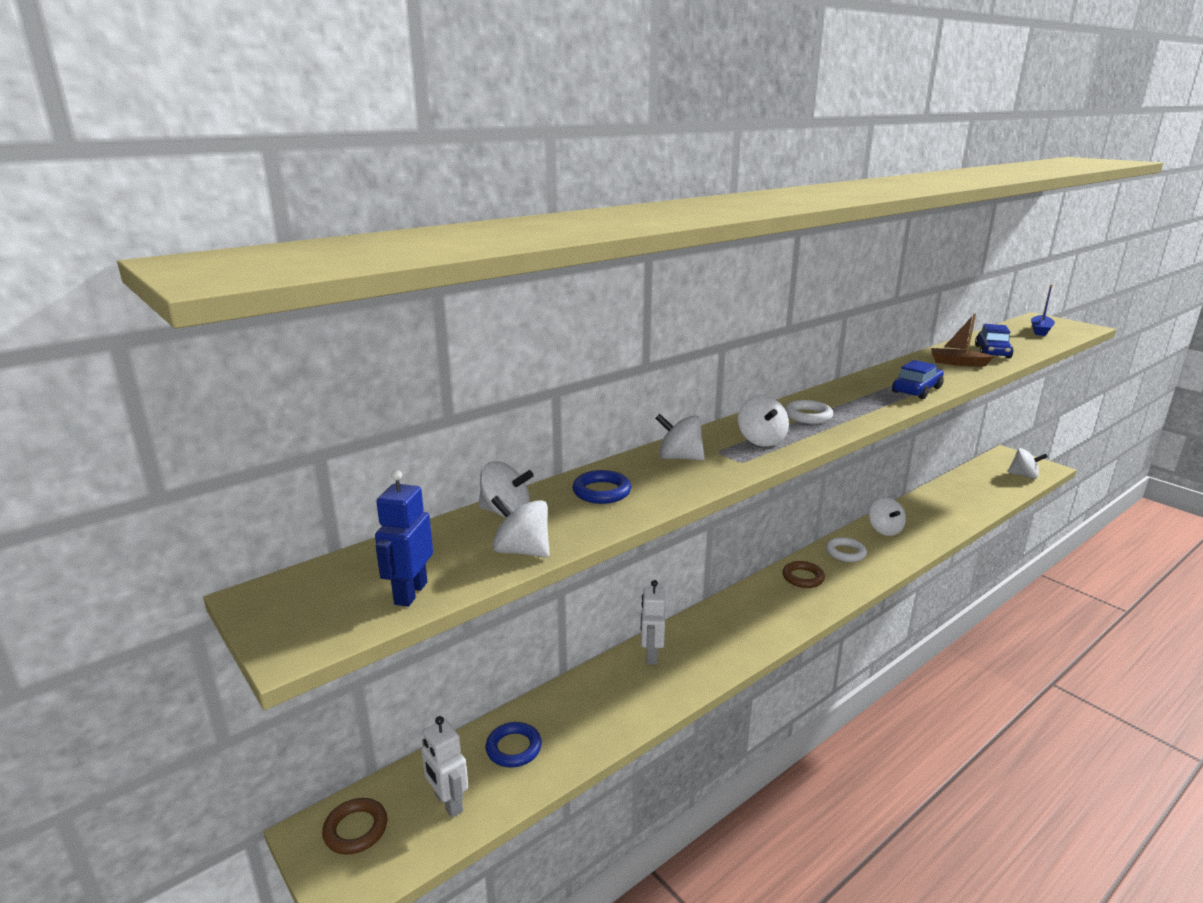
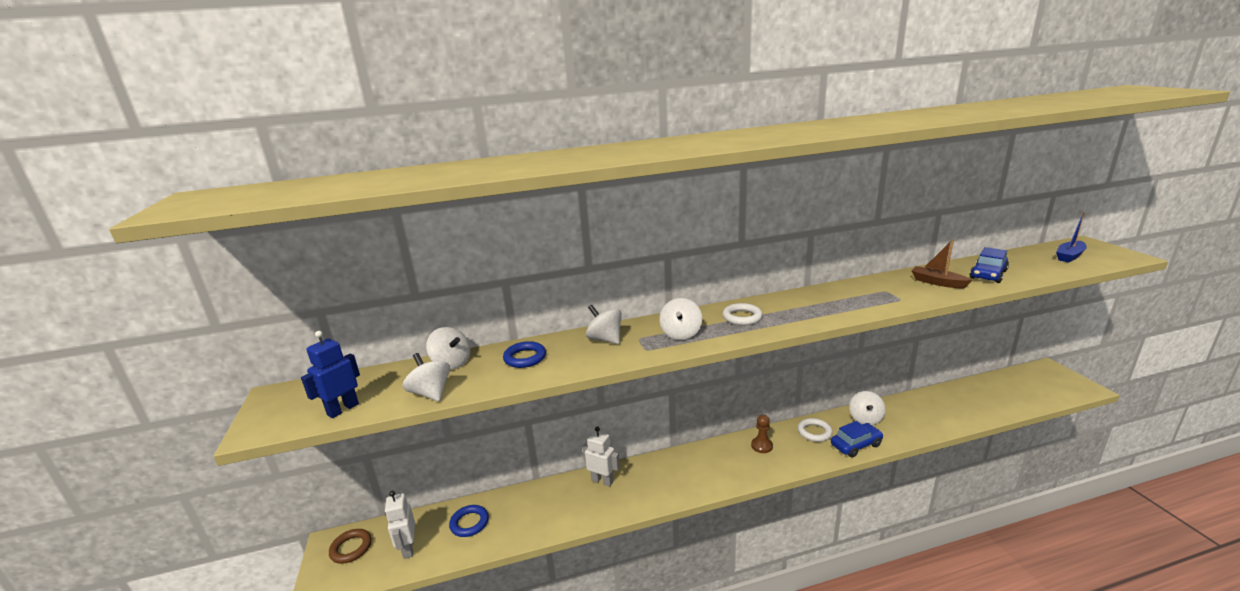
camera: 25 degrees right, 0 degrees up
white robot [641,580,665,665] -> white robot turned 90 degrees clockwise [582,426,620,486]
brown ring [782,561,825,588] -> brown pawn [751,415,773,453]
blue car [892,360,944,399] -> blue car moved to [831,421,883,458]
white spinning top [1008,448,1048,479] -> none

